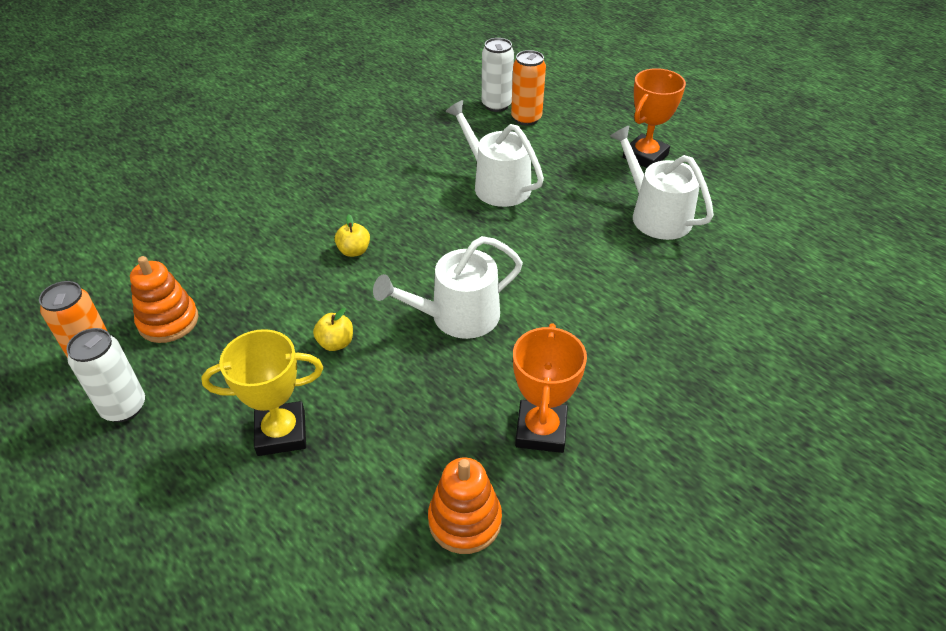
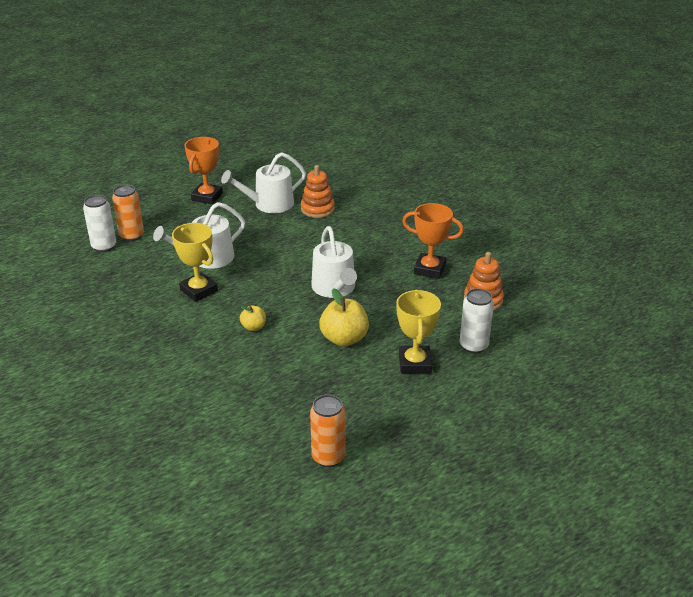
camera: 80 degrees left, 10 degrees down
white can [66,328,145,422] -> white can moved to [460,288,494,354]
orange stacking toy [130,256,198,343] -> orange stacking toy moved to [301,165,335,218]
yellow apple [313,308,353,351] -> yellow apple [319,288,369,347], size x1.83
orange trophy [623,68,686,168] -> orange trophy turned 60 degrees clockwise [185,137,223,205]
none -> yellow trophy [172,223,218,302]

